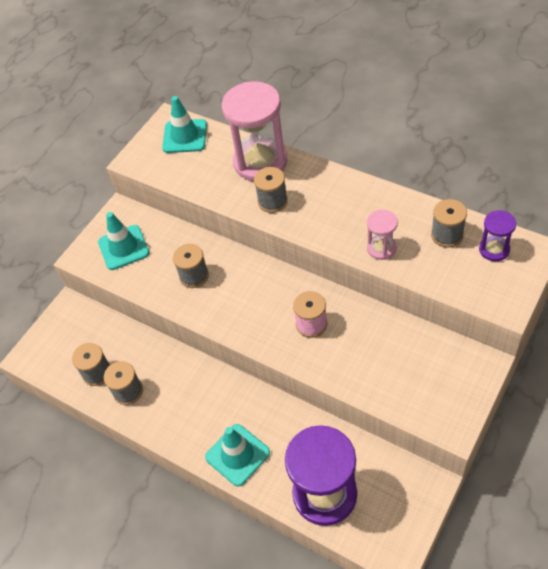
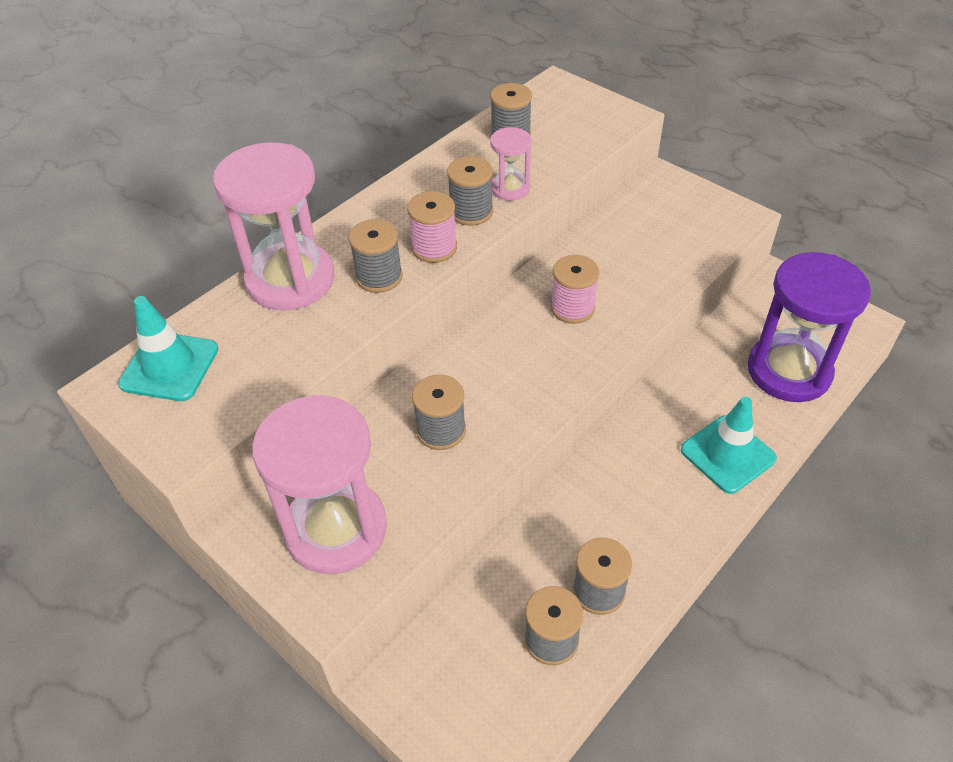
camera: 85 degrees left, 5 degrees down
turquoise traffic cone [98,212,149,270] -> pink hourglass [252,395,387,574]
purple hourglass [479,210,516,261] -> none
none -> pink spool [407,191,457,263]
none -> grey spool [447,156,493,226]

